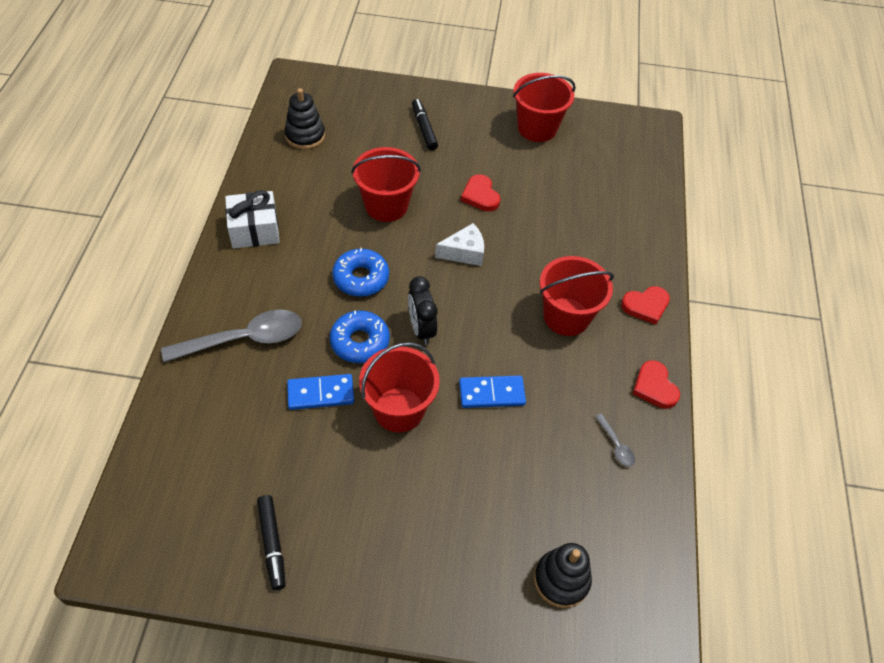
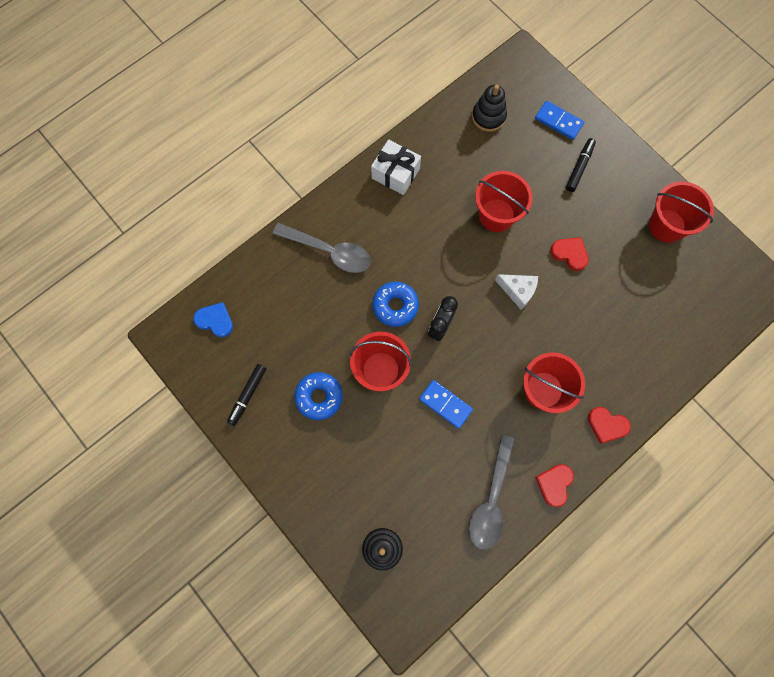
camera: 45 degrees right, 20 degrees up
blue domino [287,374,354,410] -> blue domino moved to [535,101,584,140]
blue donut [332,248,389,297] -> blue donut moved to [294,372,343,420]
red heart [461,174,500,211] -> red heart turned 105 degrees clockwise [550,237,589,271]
grey spoon [595,414,635,467] -> grey spoon [469,435,515,550], size x2.32
none -> blue heart [193,302,233,337]

